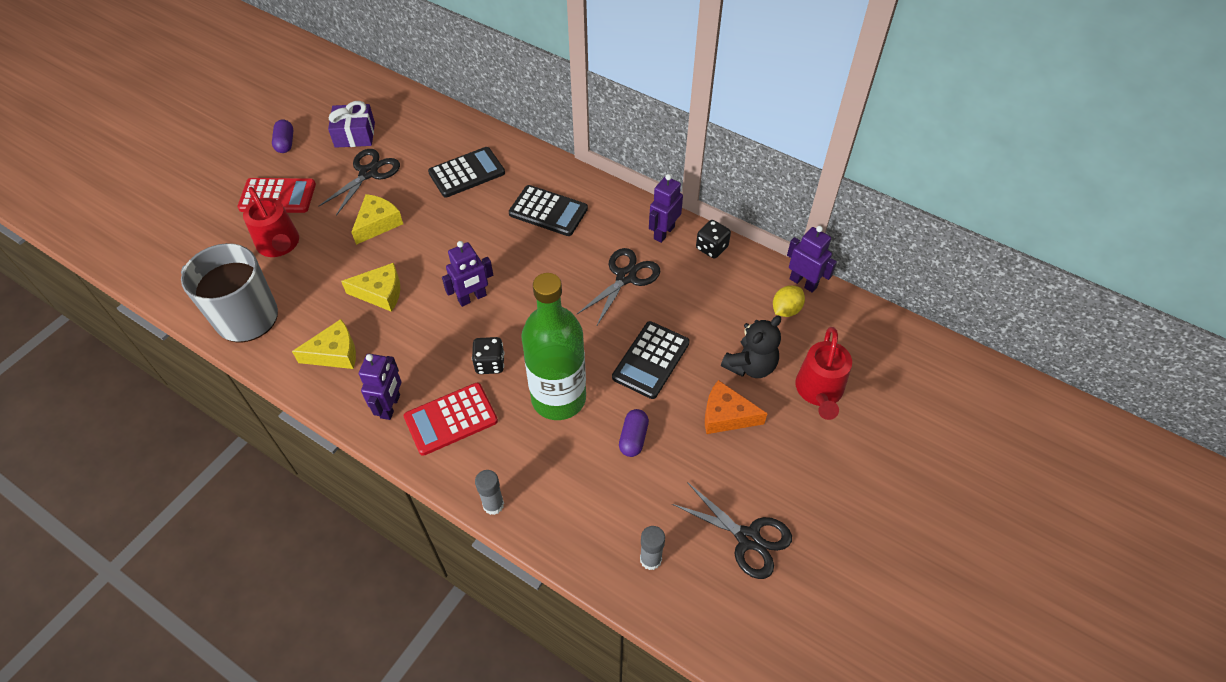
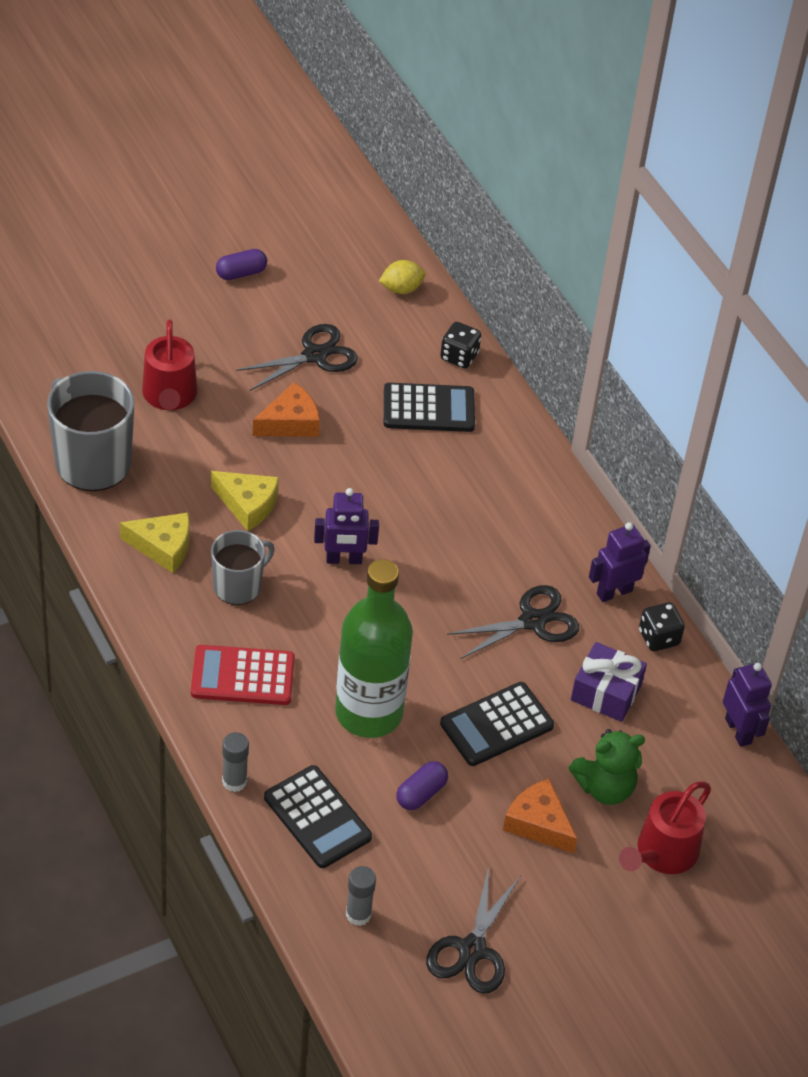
camera: 25 degrees right, 5 degrees down
red calculator [237,178,316,213] -> none
purple capsule [272,120,294,153] -> purple capsule turned 45 degrees clockwise [216,249,267,280]
purple gift [328,101,375,148] -> purple gift moved to [571,642,647,722]
yellow cheese [351,194,403,245] -> orange cheese [253,382,320,437]
purple robot [359,354,401,420] -> none
black dice [472,337,505,374] -> black dice moved to [440,322,481,368]
black calculator [509,185,588,236] -> black calculator moved to [264,765,372,868]
black scissors [672,482,792,579] -> black scissors turned 45 degrees clockwise [426,866,521,994]
black teddy bear [721,316,781,378] -> green teddy bear [569,729,645,805]
yellow lemon [773,285,805,317] -> yellow lemon moved to [379,260,426,294]
none -> grey mug [211,530,275,605]

